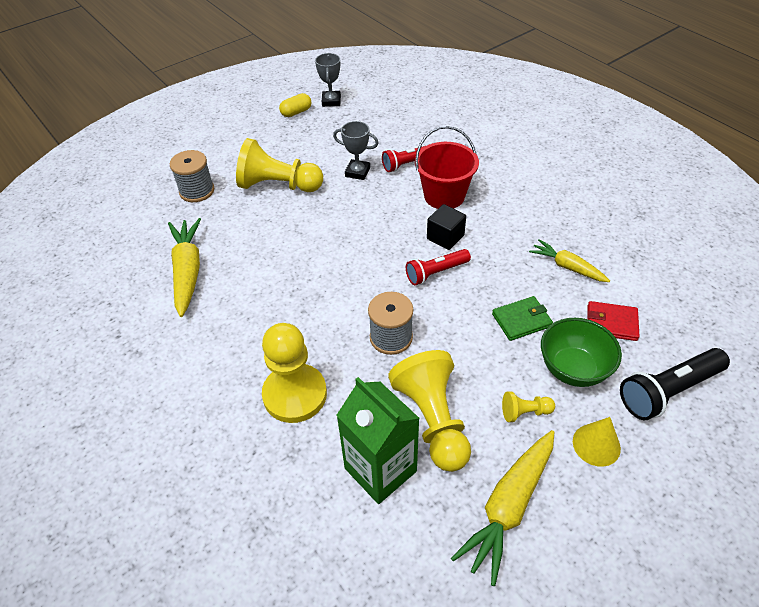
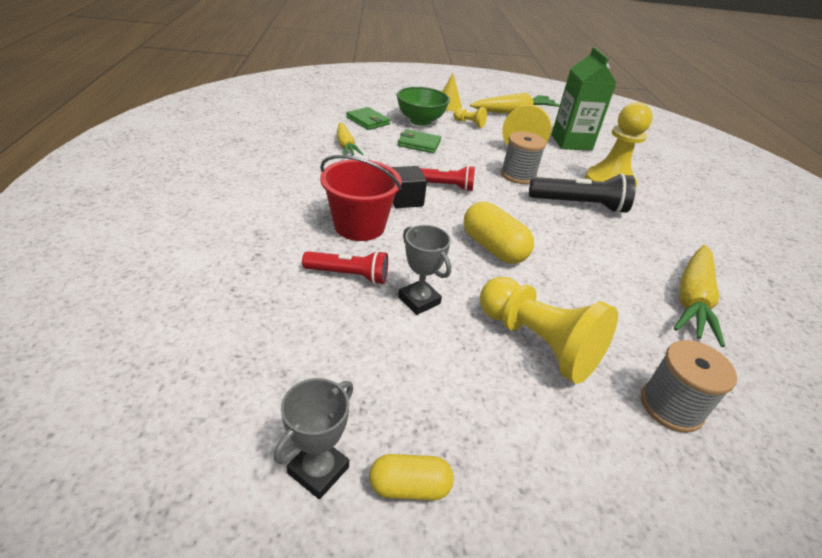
camera: 150 degrees left, 10 degrees down
red wallet [587,301,640,341] -> green wallet [346,107,390,130]
black flashlight [620,348,730,420] -> black flashlight moved to [529,173,636,213]
none -> yellow capsule [464,202,534,264]

